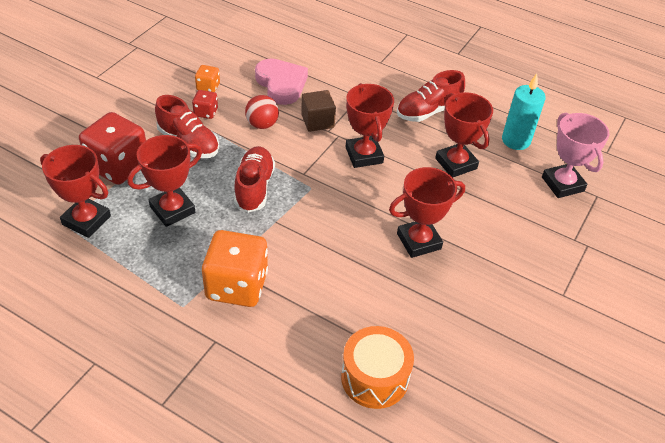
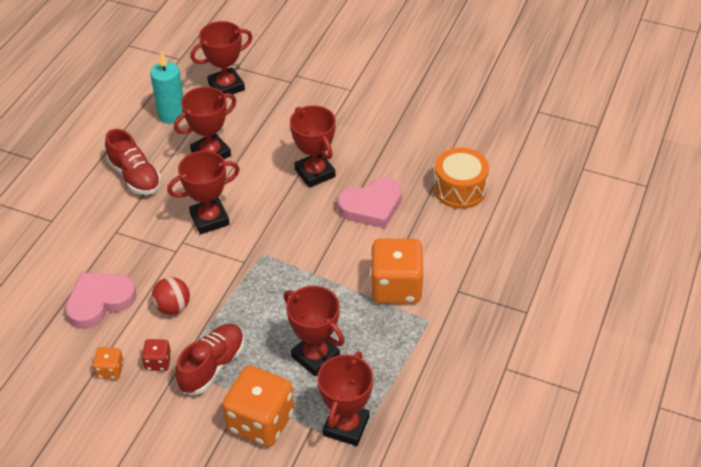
camera: 95 degrees left, 0 degrees up
red dice [79,112,146,185] -> orange dice [222,366,294,447]
red shoe [234,146,275,213] -> none
brown cube [301,90,336,132] -> none
pink trophy [542,113,609,198] -> red trophy [190,21,253,95]
none -> pink heart [337,178,402,228]

